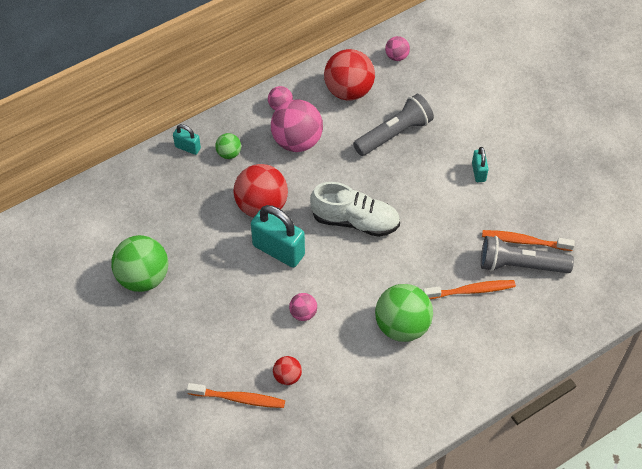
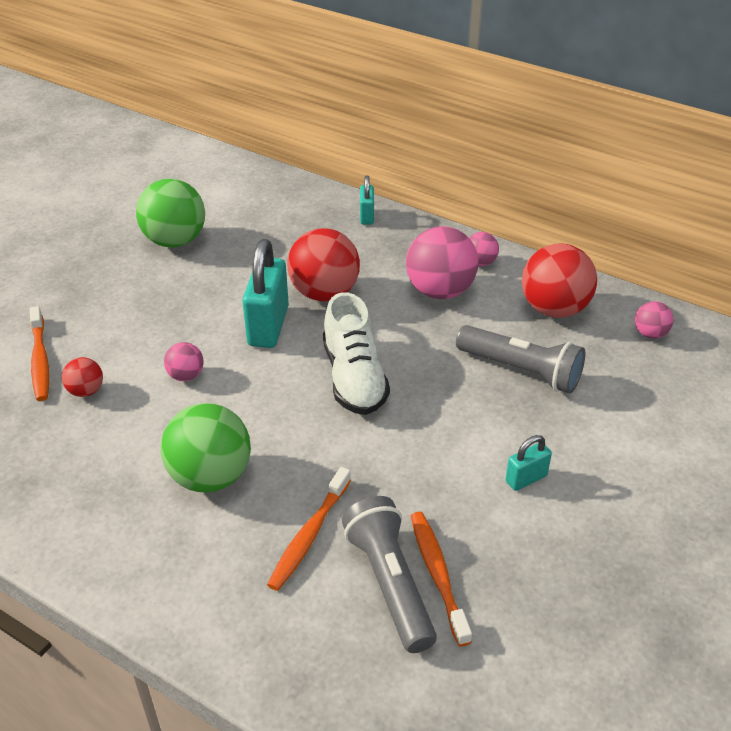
camera: 65 degrees right, 15 degrees down
green ball [215,133,241,159] -> none
orange toothbrush [423,280,516,299] -> orange toothbrush turned 60 degrees clockwise [267,467,351,591]

